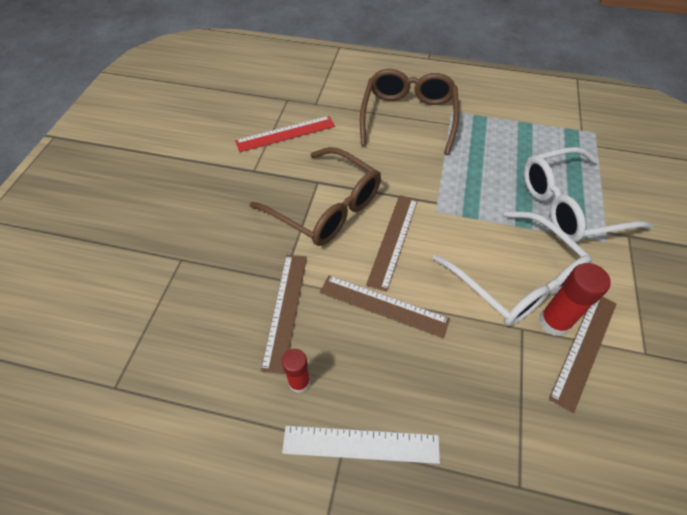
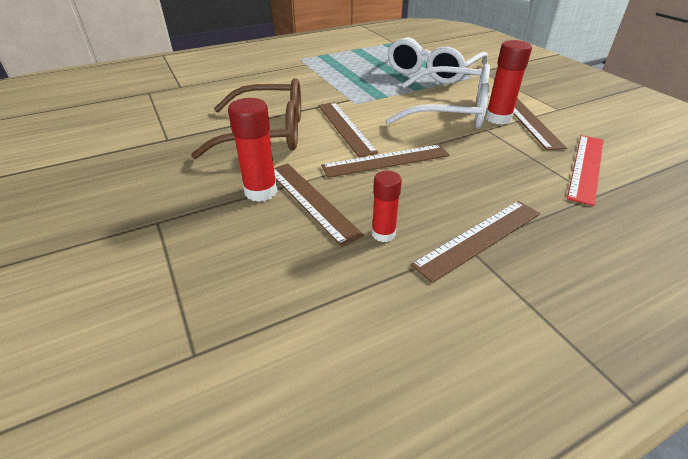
camera: 40 degrees left, 15 degrees down
red ruler [235,116,335,152] -> red ruler moved to [567,135,603,206]
white ruler [282,426,440,464] -> brown ruler [410,201,540,283]
brown glasses [360,69,459,155] -> none
none -> red glue stick [228,98,278,202]

